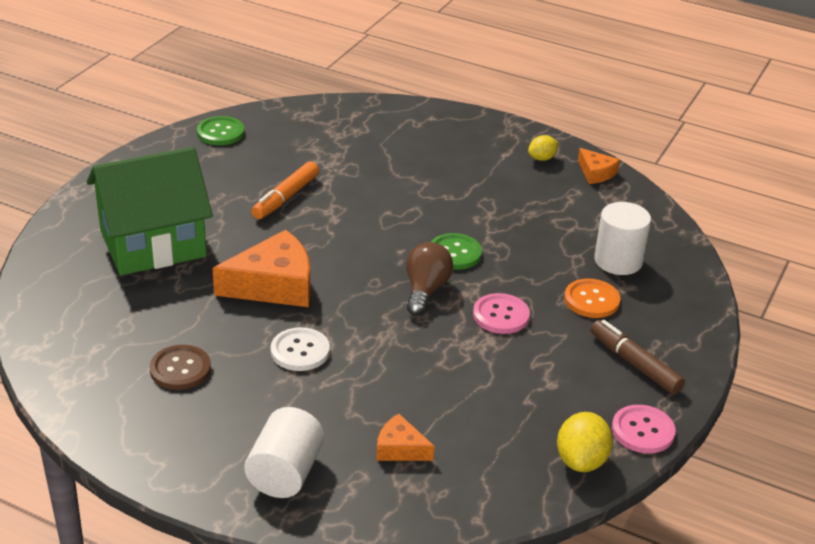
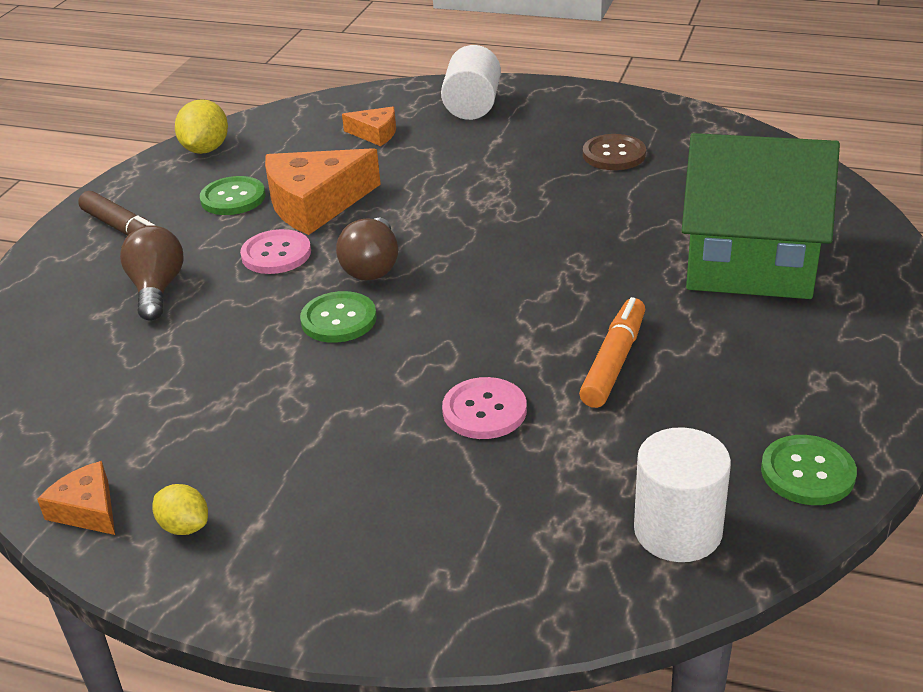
camera: 175 degrees right, 0 degrees up
green house [87,147,213,275] -> green house turned 45 degrees clockwise [681,133,840,299]
orange cheese [212,230,310,307] -> orange cheese moved to [265,148,381,235]
white button [271,327,330,371] -> none
yellow lemon [528,135,559,161] -> yellow lemon turned 75 degrees clockwise [152,484,208,535]
orange button [564,279,620,318] -> brown light bulb [120,225,184,321]
white cylinder [594,202,651,275] -> white cylinder moved to [634,427,731,562]
pink button [612,405,675,453] -> pink button moved to [442,377,527,439]
none -> green button [200,176,265,215]

